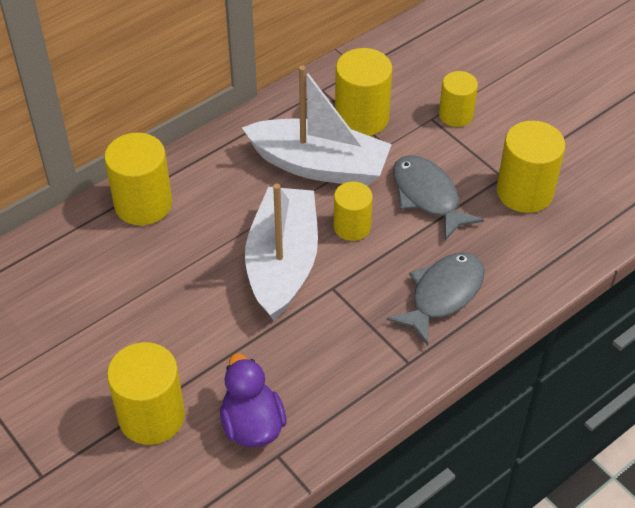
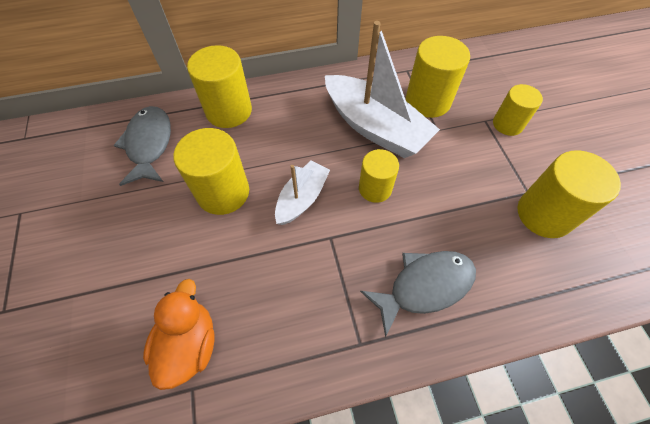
camera: 25 degrees right, 10 degrees up
yellow cylinder [107,342,185,445] -> yellow cylinder moved to [173,128,249,215]
purple duck [220,353,287,447] -> orange duck [143,279,215,390]
white boat [245,184,318,321] -> white boat [275,161,330,225], size x0.55
grey fish [393,155,484,241] -> grey fish moved to [113,106,171,186]

